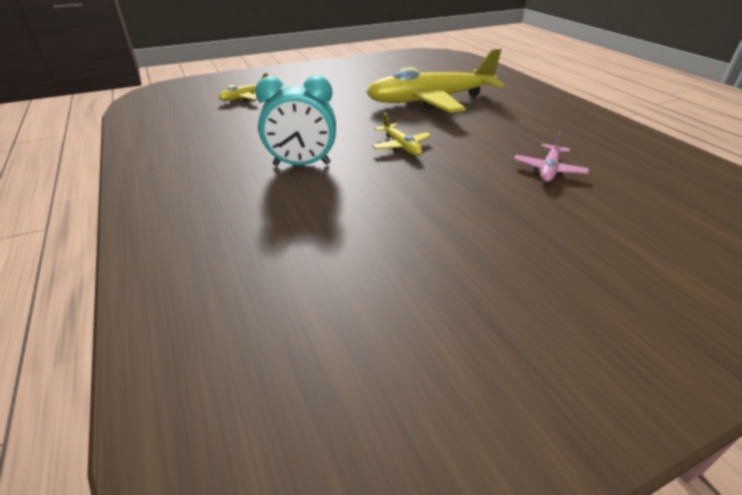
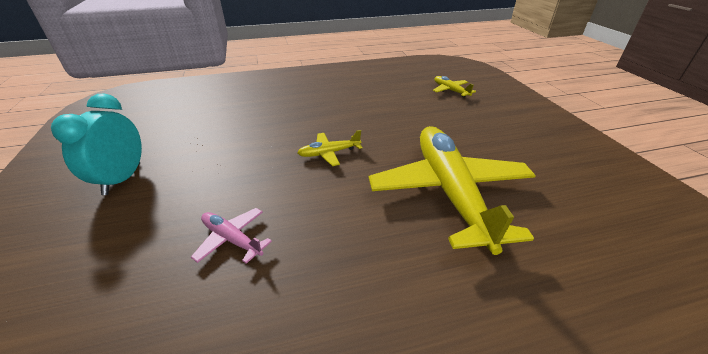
camera: 100 degrees right, 0 degrees up
turquoise clock [255,76,336,166] -> turquoise clock moved to [51,93,142,195]

